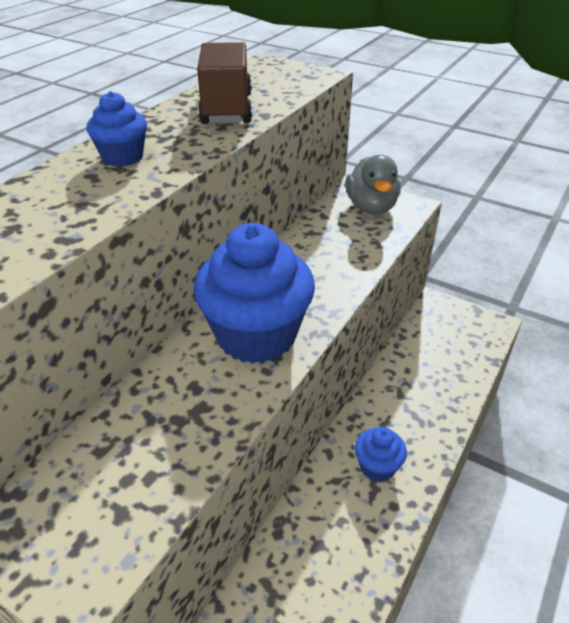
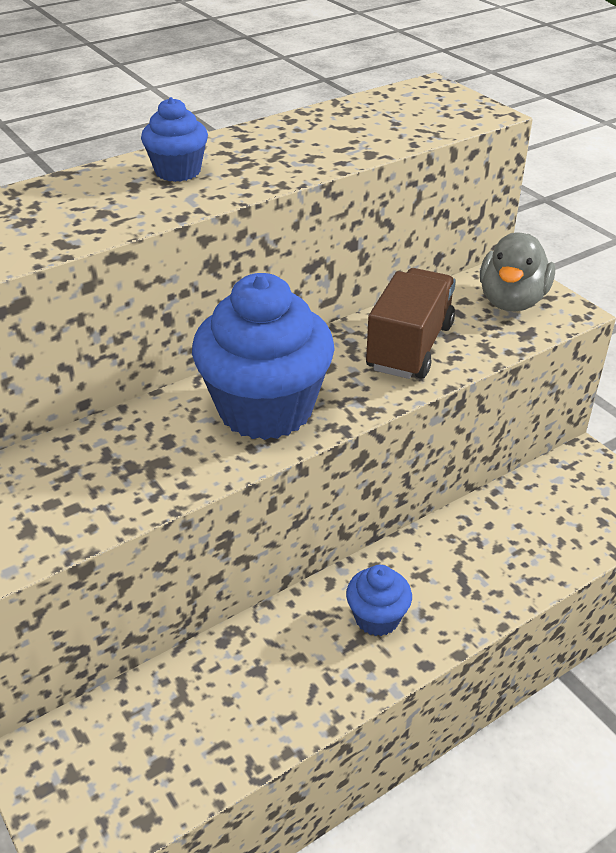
camera: 25 degrees right, 0 degrees up
brown truck [197,42,252,124] -> brown truck moved to [366,268,456,379]

